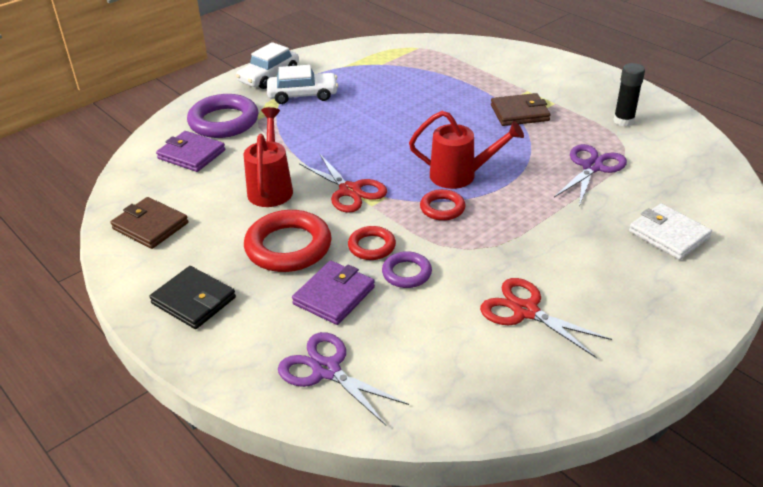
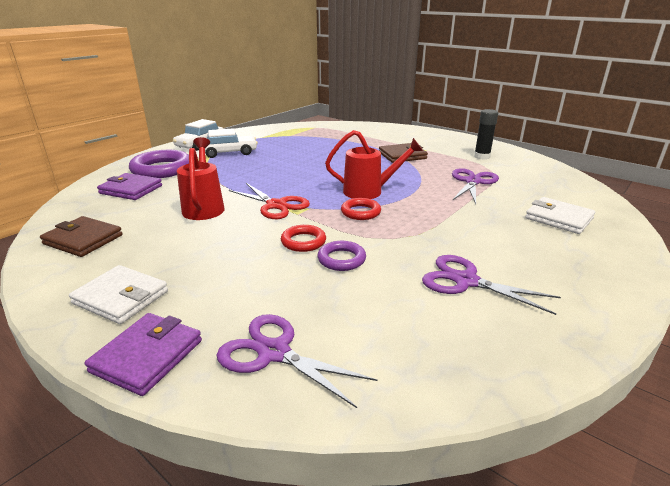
camera: 10 degrees left, 10 degrees down
black wallet [149,266,236,329] -> white wallet [69,265,168,324]
red ring [244,210,332,272] -> none
purple wallet [292,261,375,325] -> purple wallet moved to [85,313,202,396]
red scissors [480,278,612,358] -> purple scissors [422,255,561,315]

